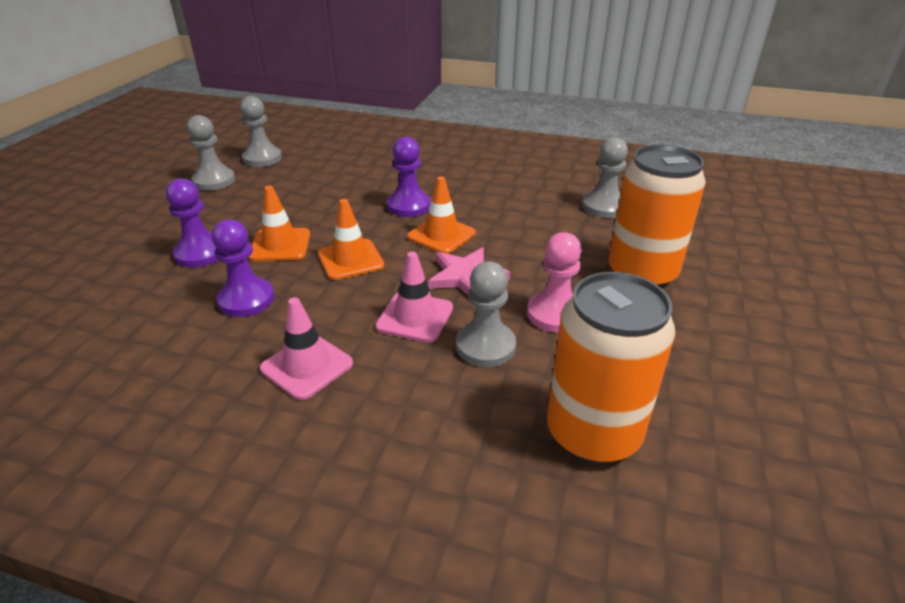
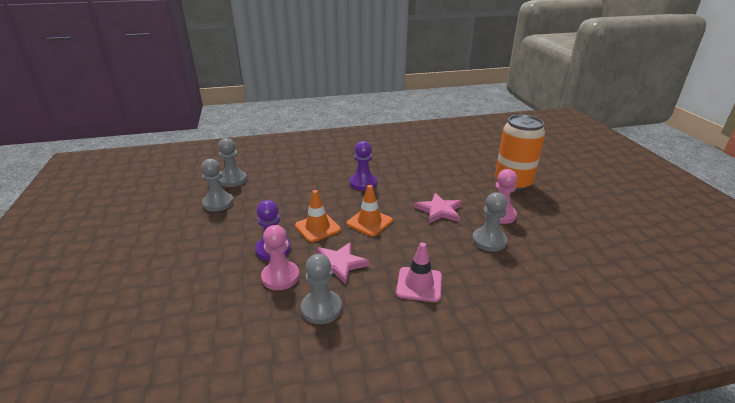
camera: 30 degrees left, 5 degrees down
purple pawn [212,219,274,317] -> pink star [317,242,369,284]
pink traffic cone [376,252,453,343] -> none
orange traffic cone [407,176,476,254] -> none
orange can [547,272,676,464] -> none
grey pawn [582,137,628,218] -> grey pawn moved to [301,254,342,324]
none -> pink pawn [261,225,299,290]

